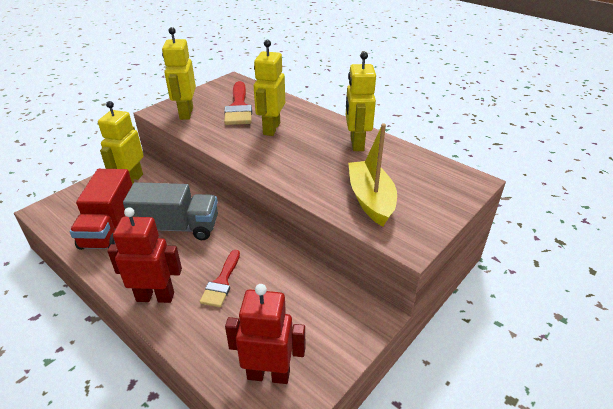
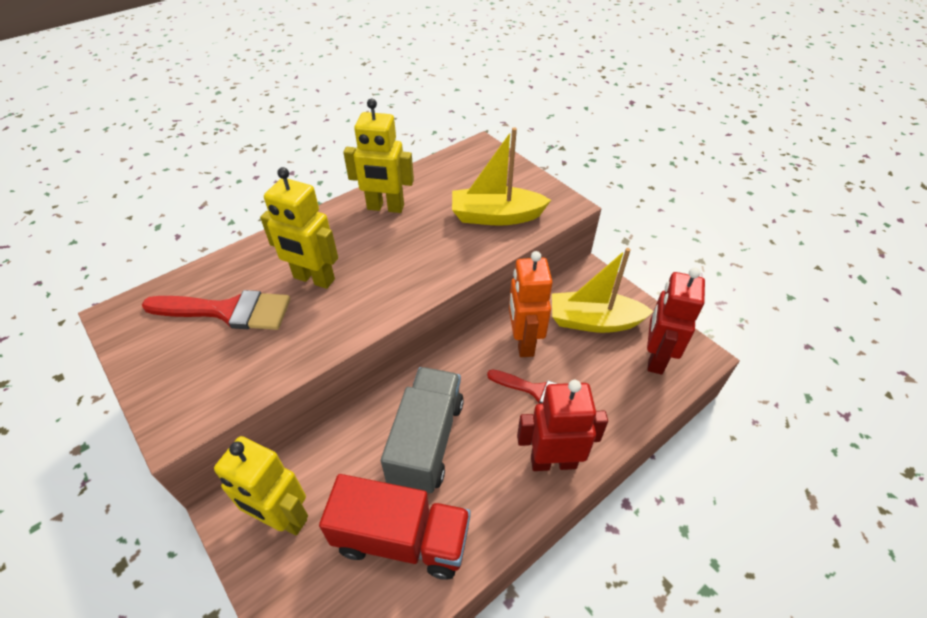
camera: 80 degrees left, 10 degrees up
red robot [107,207,182,303] -> red robot turned 75 degrees clockwise [517,380,608,471]
yellow robot [162,27,196,120] -> none
none -> orange robot [509,251,553,357]
none -> yellow boat [552,248,653,333]

